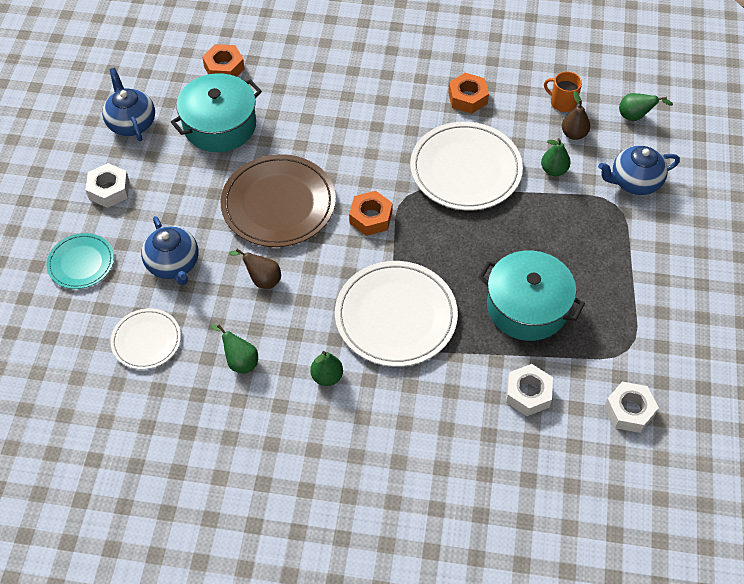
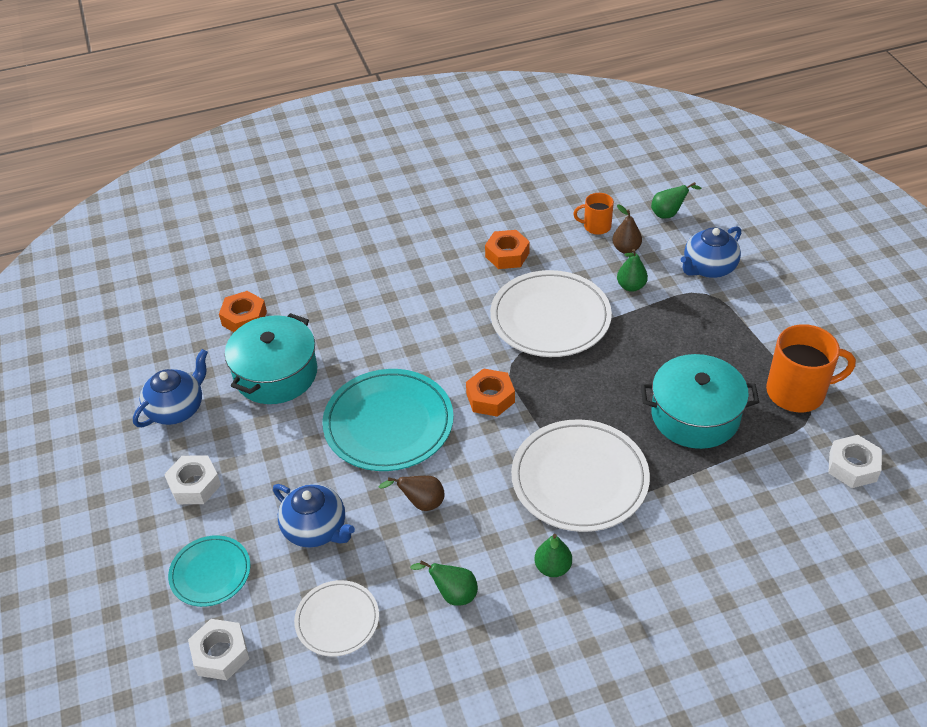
camera: 25 degrees left, 10 degrees down
blue teapot [102,68,155,141] -> blue teapot turned 90 degrees clockwise [133,349,208,427]
brown plate [220,154,336,247] -> turquoise plate [322,369,454,471]
white nut [506,364,553,416] -> white nut moved to [188,619,249,680]
none -> orange mug [766,324,856,412]

